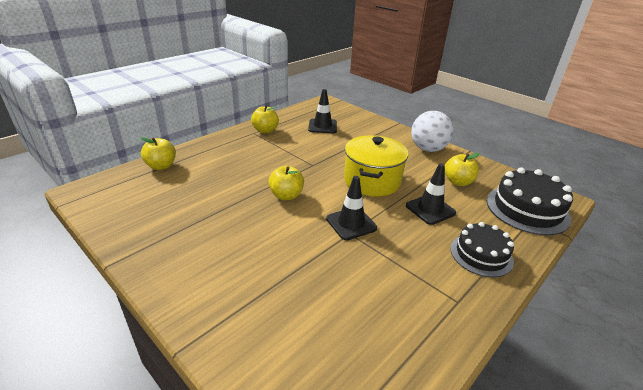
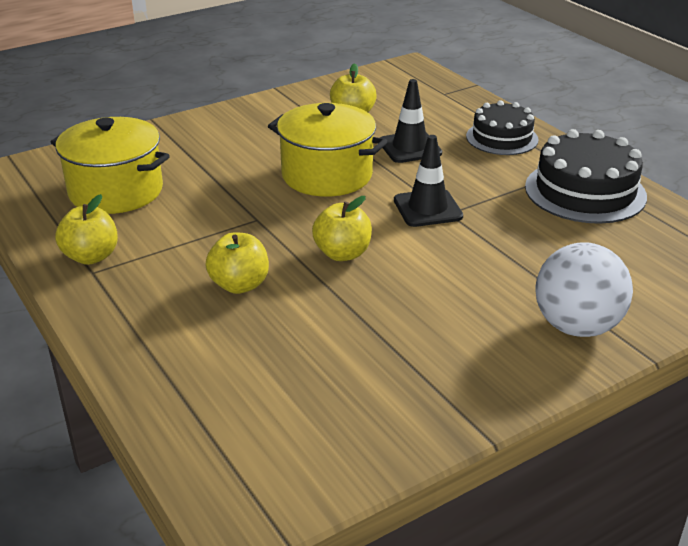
camera: 75 degrees left, 0 degrees up
yellow apple [140,137,176,170] -> yellow apple moved to [205,232,269,294]
black traffic cone [308,89,337,133] -> yellow pot [51,117,170,214]
white ball [411,111,454,152] -> white ball moved to [535,242,633,337]
black cake [487,167,573,235] -> black cake moved to [525,129,647,224]

